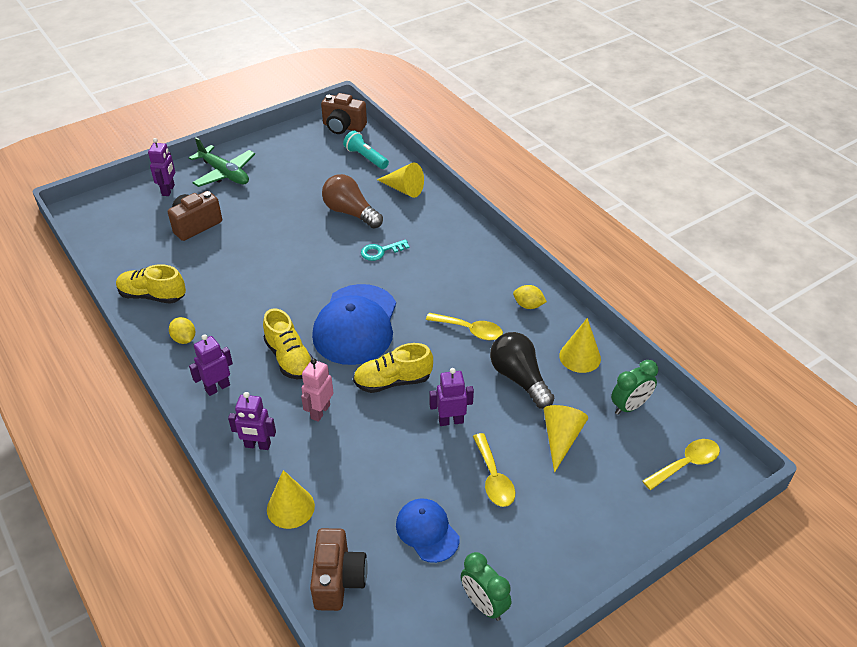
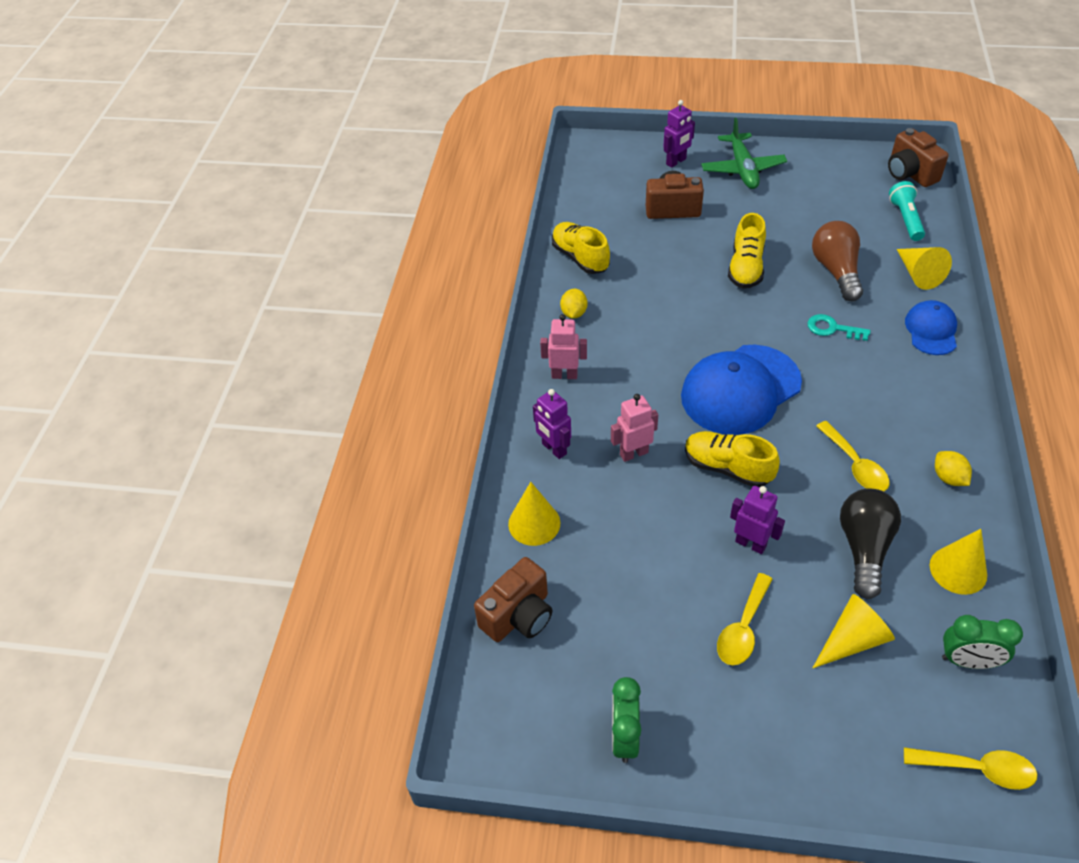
camera: 45 degrees right, 5 degrees up
purple robot [189,334,233,396] -> pink robot [540,314,587,379]
yellow shoe [263,308,313,379] -> yellow shoe moved to [728,213,766,289]
blue cap [396,499,459,563] -> blue cap moved to [905,300,957,355]

